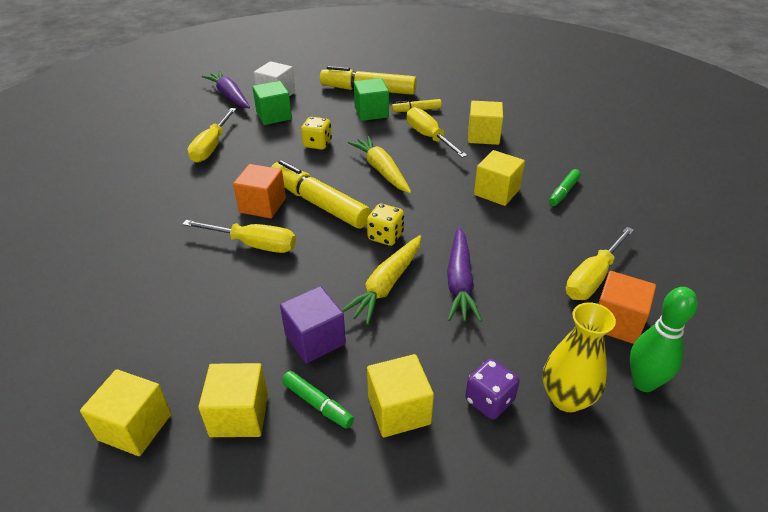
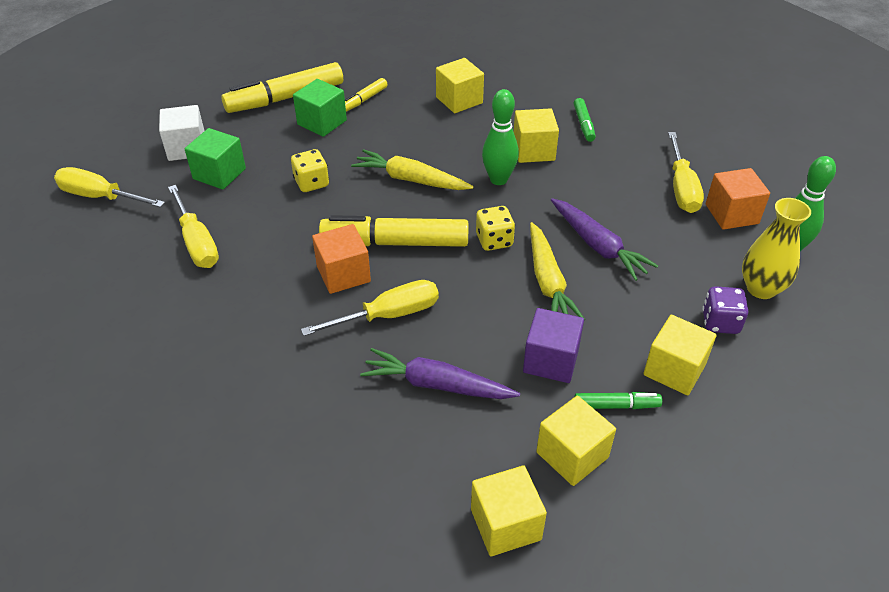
camera: 40 degrees left, 5 degrees up
purple carrot [202,71,250,108] -> purple carrot moved to [360,348,520,399]
yellow screwdriver [407,107,467,158] -> yellow screwdriver moved to [54,167,165,208]
none -> green bowling pin [482,89,519,185]

